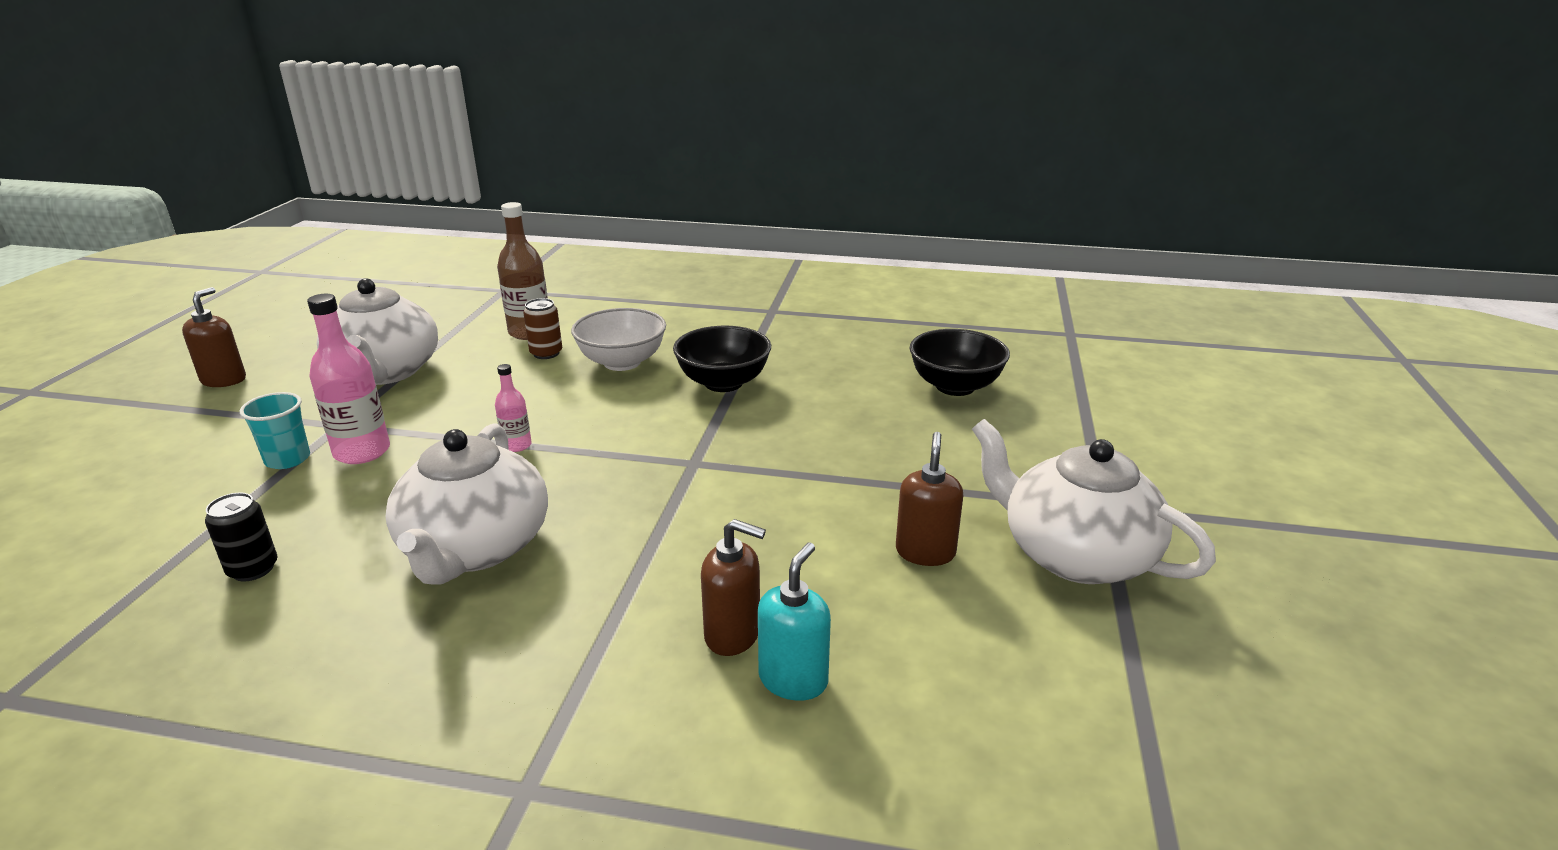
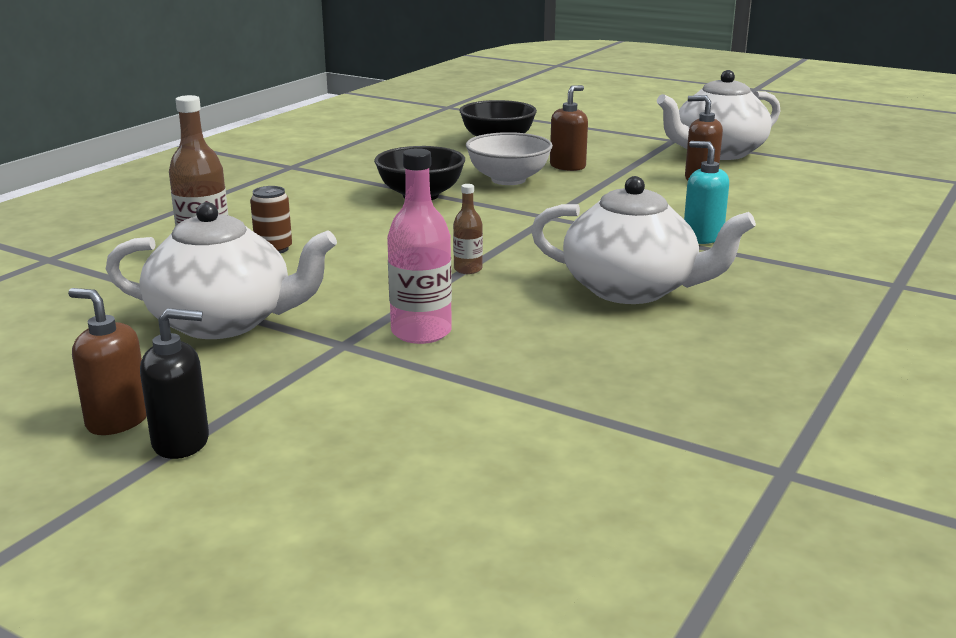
camera: 70 degrees left, 5 degrees down
black can [205,493,277,581] -> none
turquoise cup [240,392,310,469] -> none
pink bottle [495,364,532,452] -> brown bottle [453,184,483,274]
white bowl [571,308,666,371] -> white bowl moved to [466,132,553,185]
brown soap dispenser [701,519,766,656] -> brown soap dispenser moved to [550,85,588,171]
turquoise soap dispenser [758,543,831,701] -> turquoise soap dispenser moved to [684,141,729,244]
none -> black soap dispenser [140,308,209,459]

